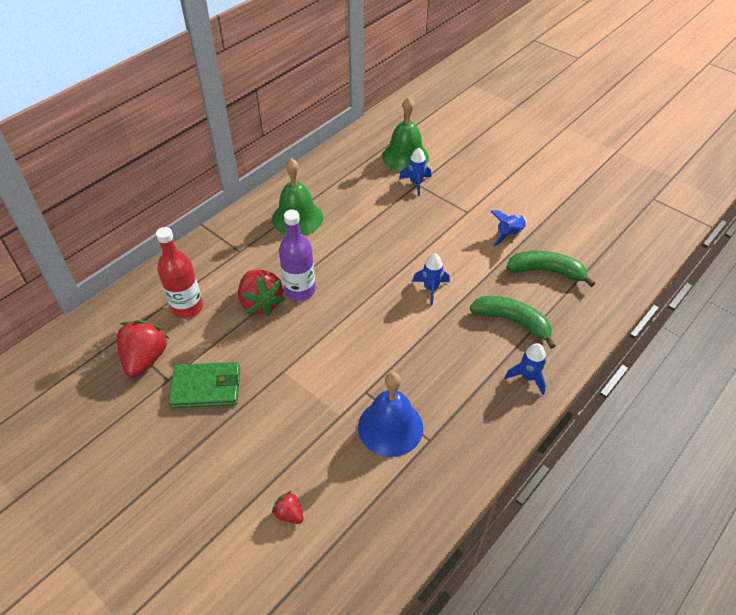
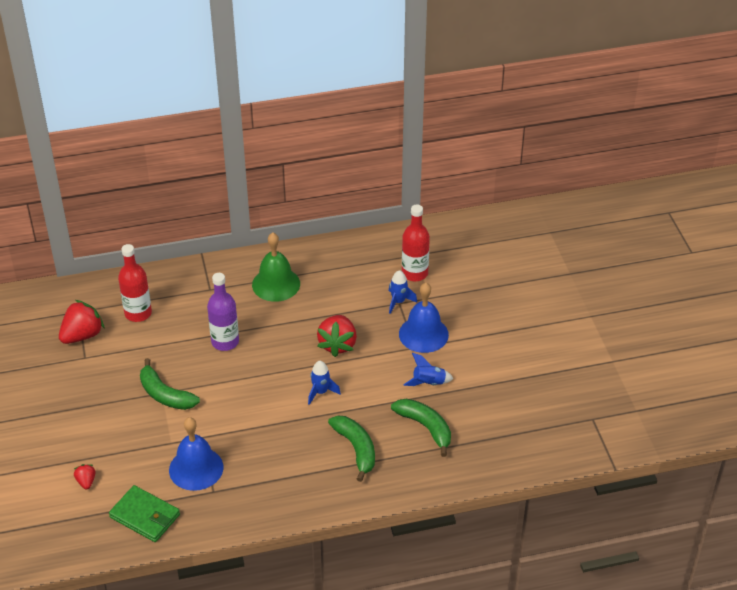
camera: 35 degrees right, 5 degrees down
green wallet [169,362,240,408] -> green wallet moved to [109,485,180,542]
red strawberry [238,270,286,316] -> red strawberry moved to [317,315,357,357]
green bell [382,97,429,171] -> red bottle [402,204,430,281]
blue rocket [505,343,546,395] -> none
none -> green banana [140,358,200,410]
none -> blue bell [399,283,449,353]

